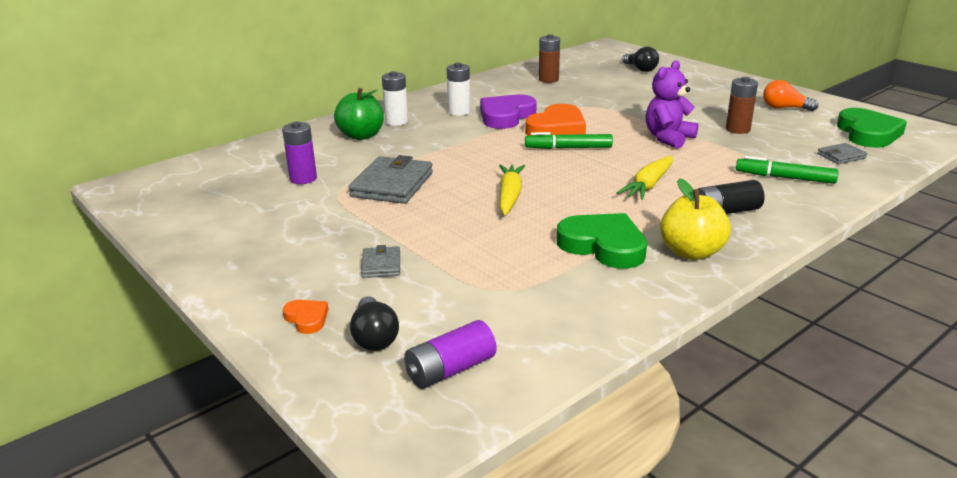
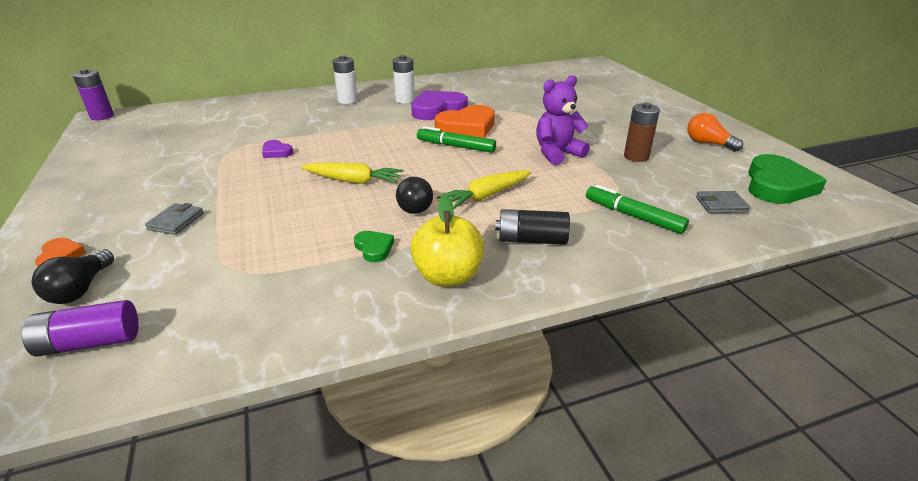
camera: 20 degrees right, 5 degrees up
purple battery [282,121,317,184] -> purple battery moved to [73,69,114,120]
green apple [334,88,384,140] -> none
grey wallet [348,155,433,204] -> purple heart [262,140,293,158]
yellow carrot [499,165,525,215] -> yellow carrot turned 75 degrees clockwise [301,162,404,184]
brown battery [539,34,560,83] -> none
green heart [557,213,647,269] -> green heart [354,231,394,262], size x0.48
black light bulb [622,47,659,72] -> black light bulb moved to [396,176,433,214]

